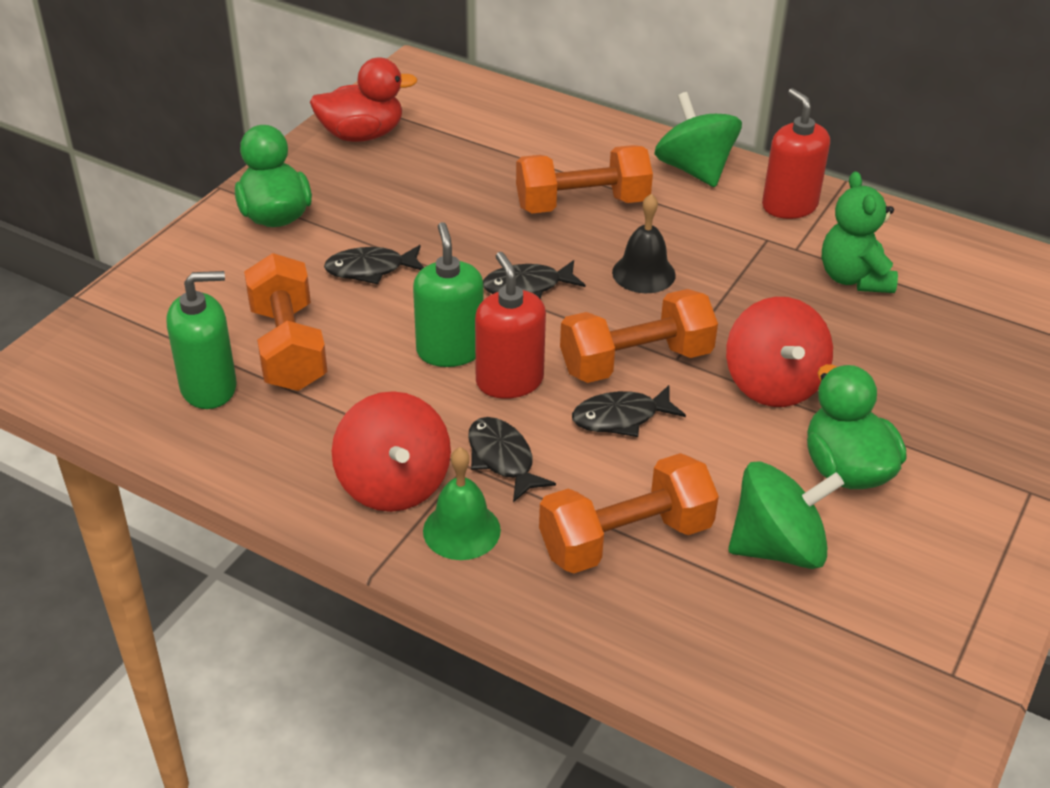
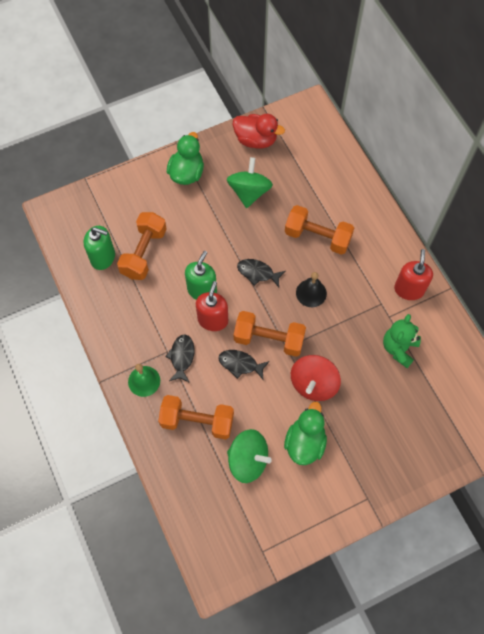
camera: 35 degrees right, 25 degrees up
black fish [324,245,424,284] -> none
red spinning top [332,391,451,512] -> none
green spinning top [654,92,742,187] -> green spinning top moved to [227,157,273,208]

